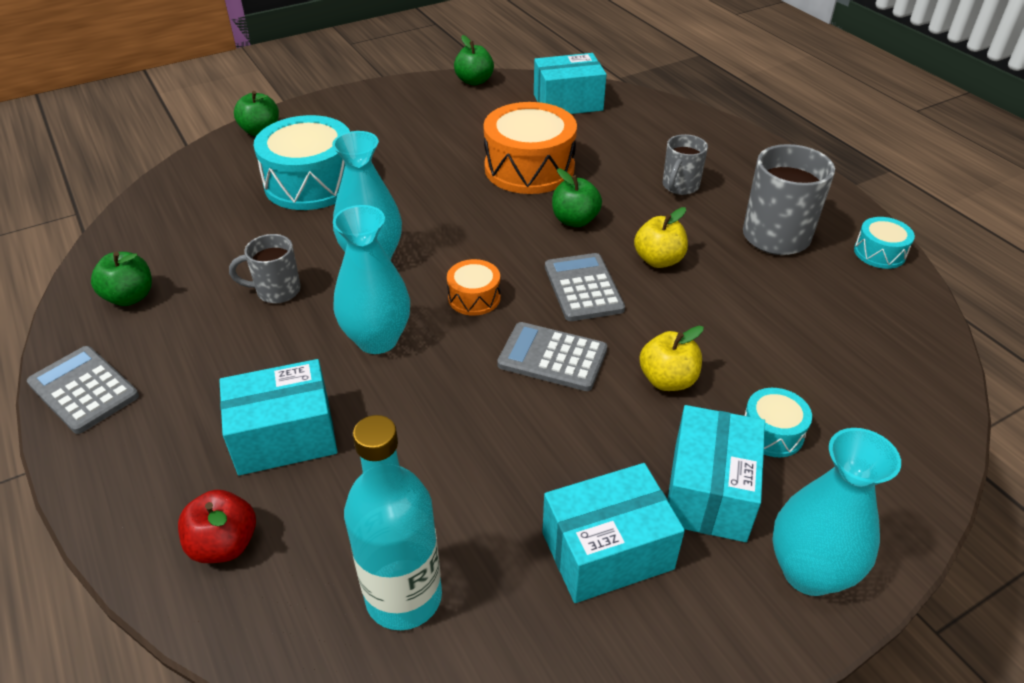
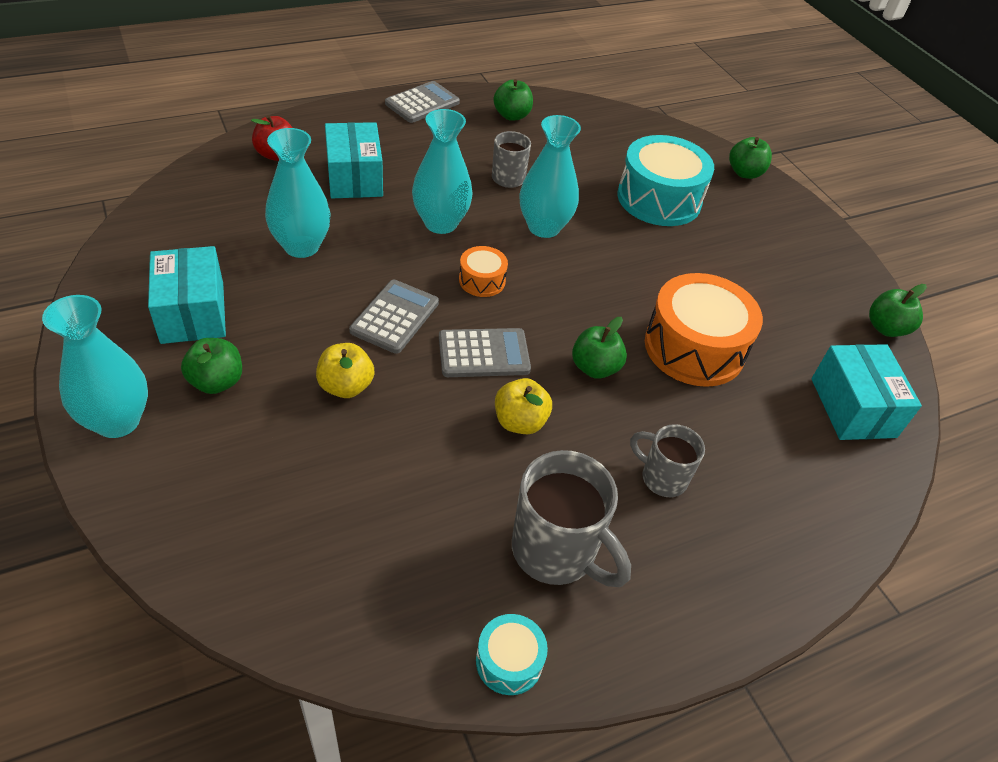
camera: 90 degrees right, 5 degrees up
turquoise bottle [344,415,442,630] -> none
turquoise box [667,405,765,542] -> green apple [181,338,242,394]
turquoise drum [745,388,812,457] -> none
none -> turquoise vase [265,128,331,258]

